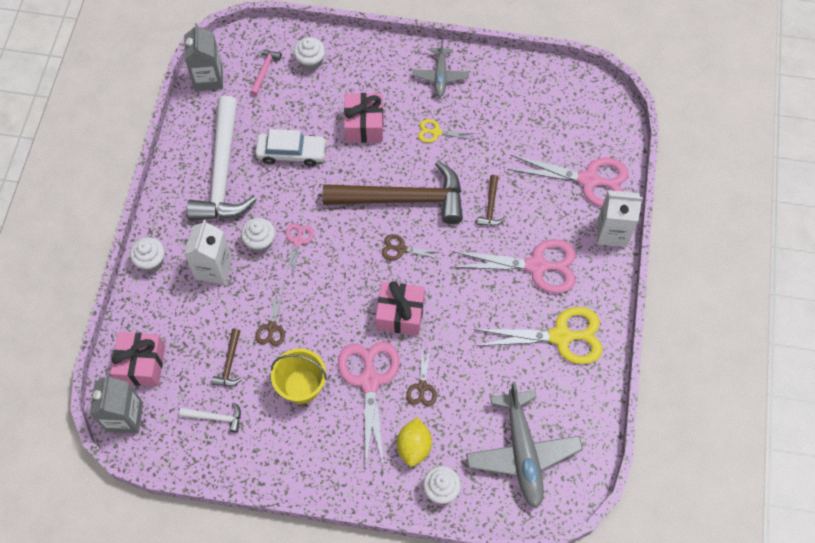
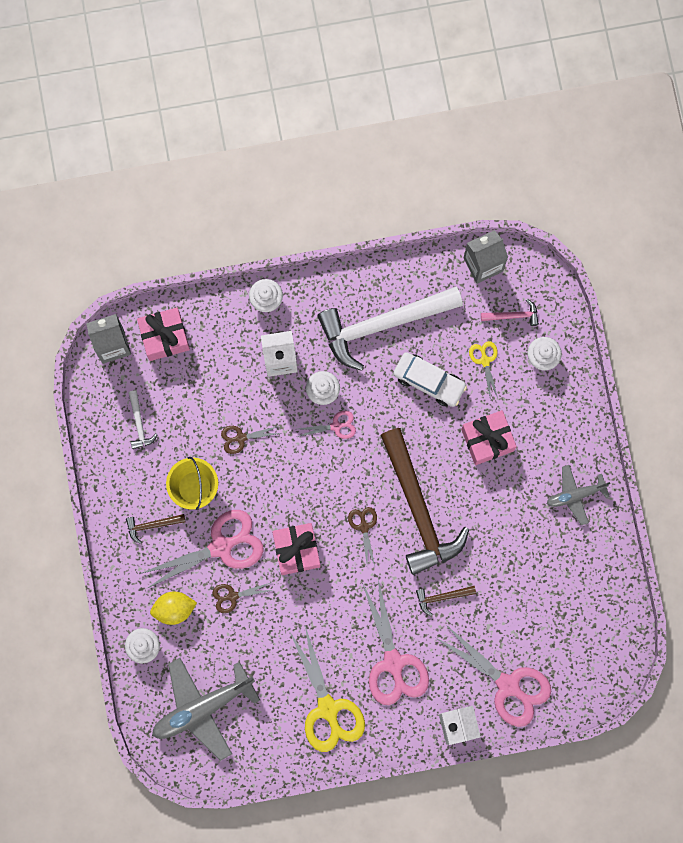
camera: 70 degrees right, 15 degrees up
brown hammer [212,329,242,386] -> brown hammer moved to [126,514,186,544]
white car [255,129,327,166] -> white car turned 45 degrees counterclockwise [393,352,467,407]
yellow scissors [418,119,476,143] -> yellow scissors moved to [469,341,498,401]
pink scissors [507,155,629,207] -> pink scissors turned 45 degrees counterclockwise [436,625,551,727]

